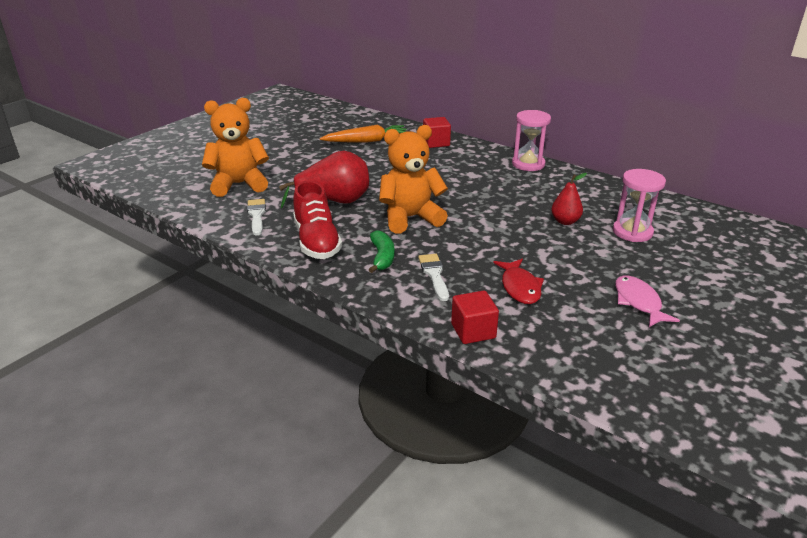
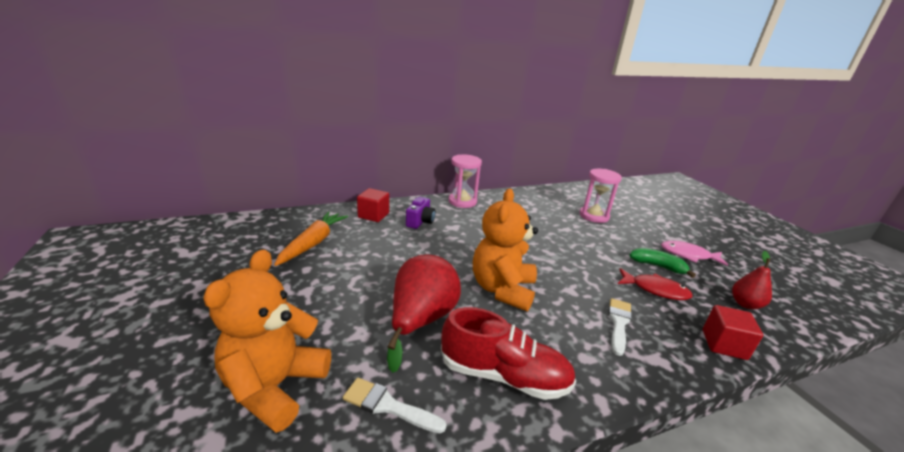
camera: 60 degrees left, 5 degrees down
green banana [369,230,395,273] -> green banana moved to [629,248,696,278]
white brush [418,254,449,301] -> white brush turned 90 degrees clockwise [608,298,632,356]
red pear [551,173,587,225] -> red pear moved to [732,251,772,309]
none -> purple camera [406,197,436,229]

